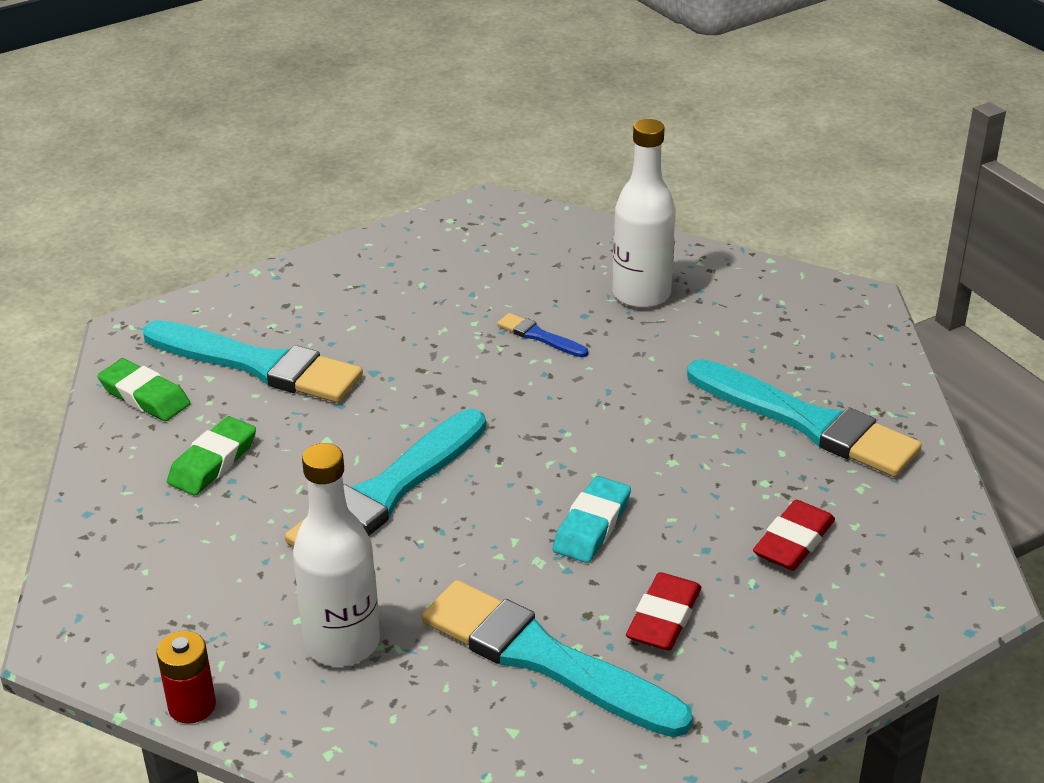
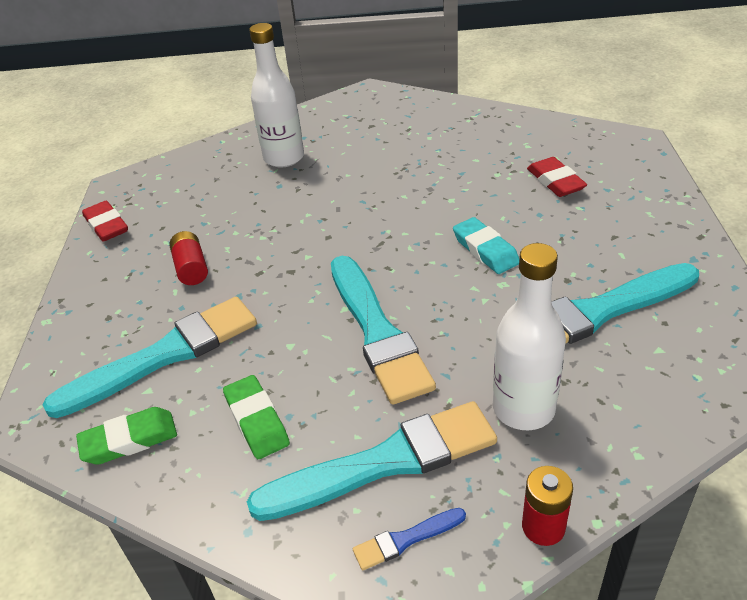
camera: 55 degrees left, 5 degrees up
blue brush [497,313,588,357] -> blue brush moved to [353,508,466,570]
red eraser [626,572,701,650] -> red eraser moved to [82,201,128,242]
turquoise brush [687,359,922,477] -> turquoise brush moved to [247,401,497,521]
none -> red battery [169,231,208,285]

